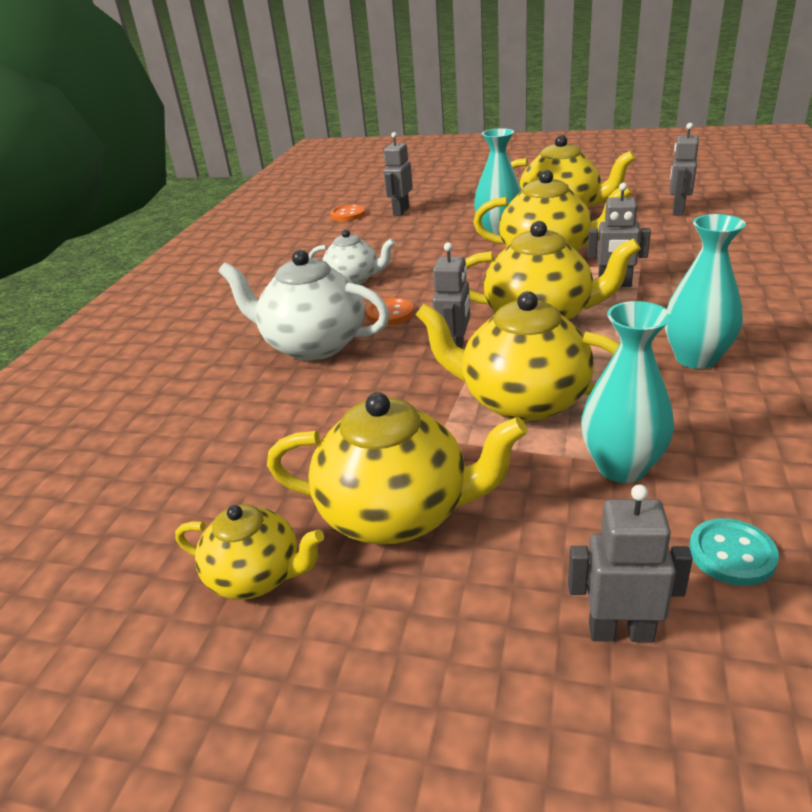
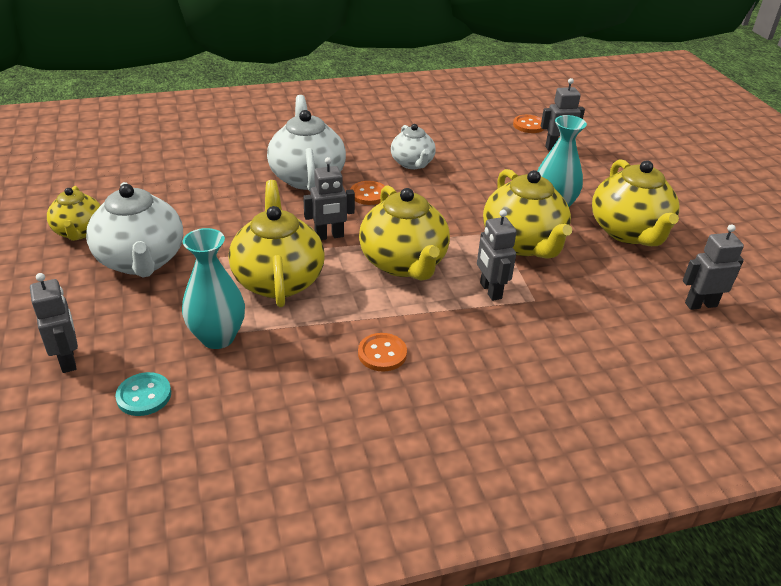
camera: 55 degrees right, 5 degrees up
yellow teapot [267,392,527,545] -> white teapot [86,182,183,277]
turquoise vase [665,214,746,369] -> orange button [358,333,407,372]

